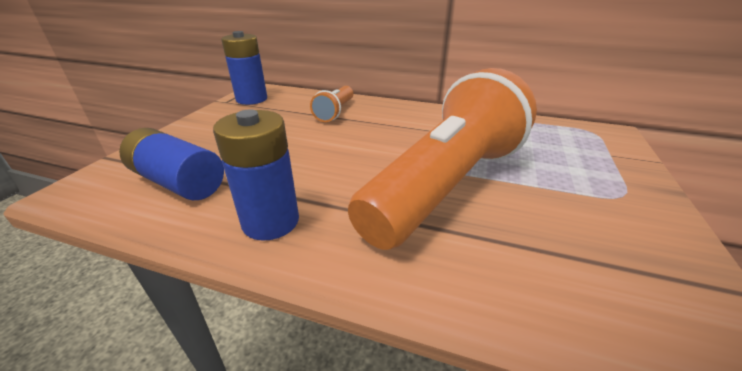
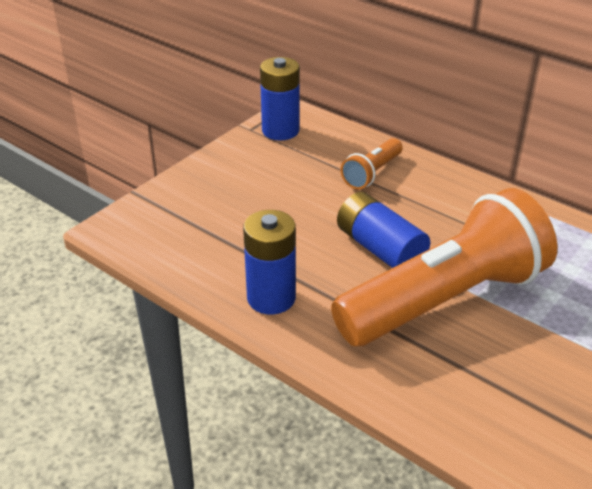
camera: 20 degrees right, 5 degrees up
blue battery [119,128,224,200] -> blue battery moved to [337,192,430,268]

